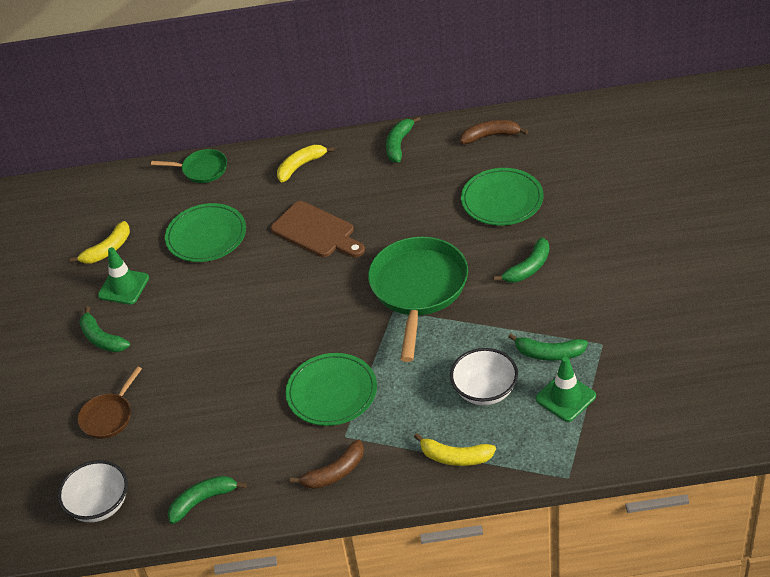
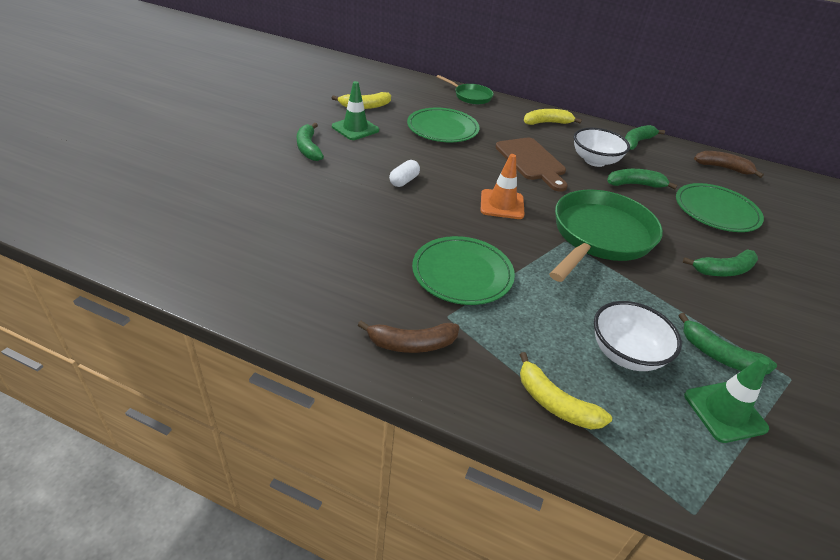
camera: 20 degrees right, 5 degrees down
white bowl [58,460,128,522] -> white bowl moved to [574,128,630,167]
brown pan [78,366,142,439] -> none
green banana [168,476,247,524] -> green banana moved to [607,169,677,189]
none -> white capsule [389,160,420,187]
none -> orange traffic cone [480,154,524,219]

